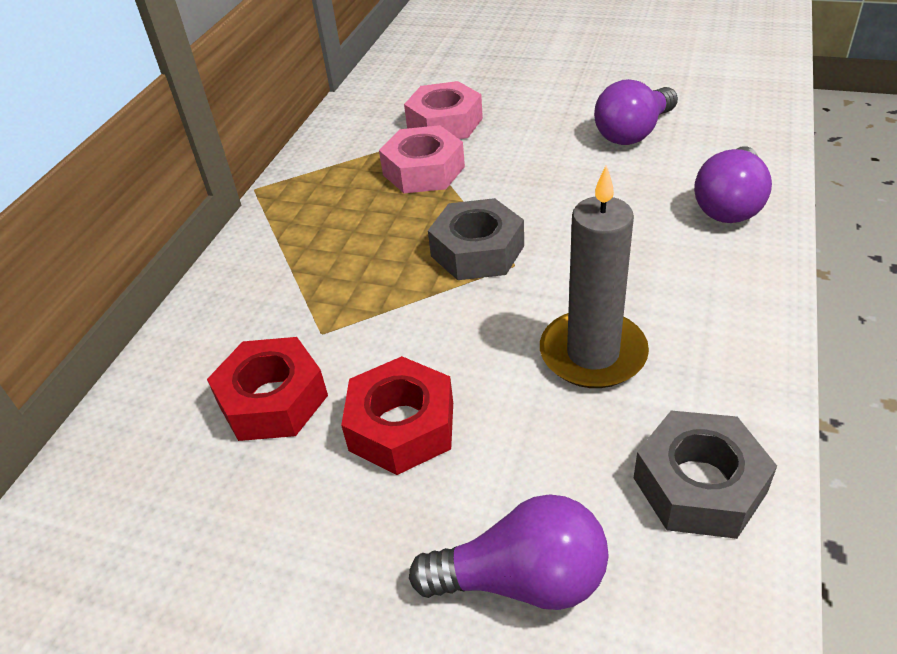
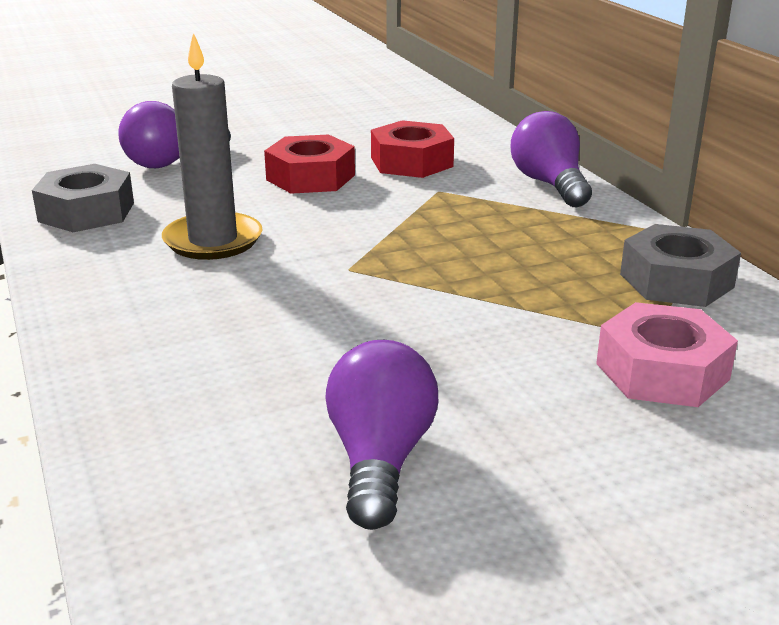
camera: 135 degrees right, 15 degrees down
pink nut [379,125,465,193] -> none
grey nut [428,198,524,280] -> grey nut moved to [620,224,741,307]
purple light bulb [694,146,772,223] -> purple light bulb moved to [511,111,592,207]

